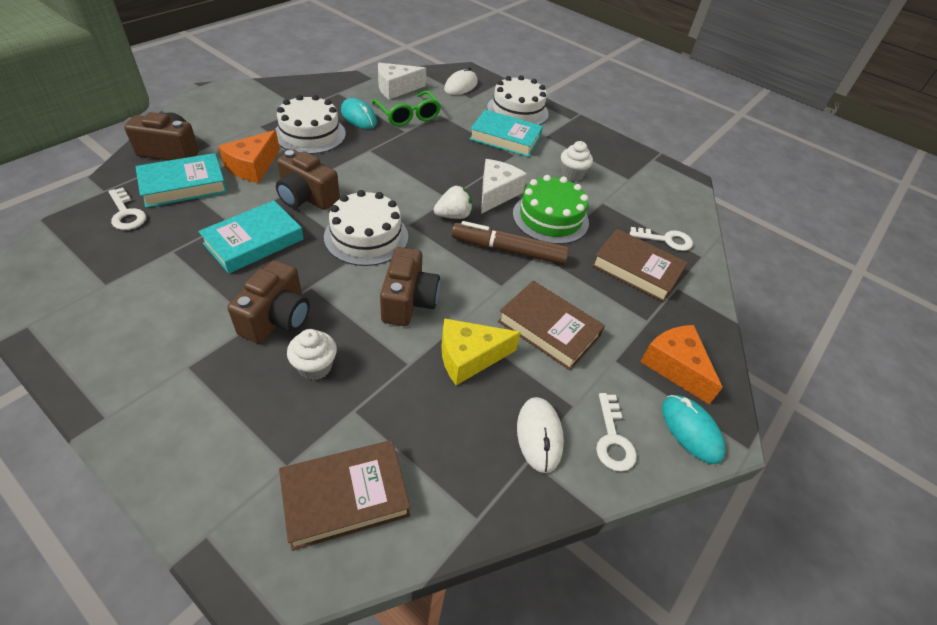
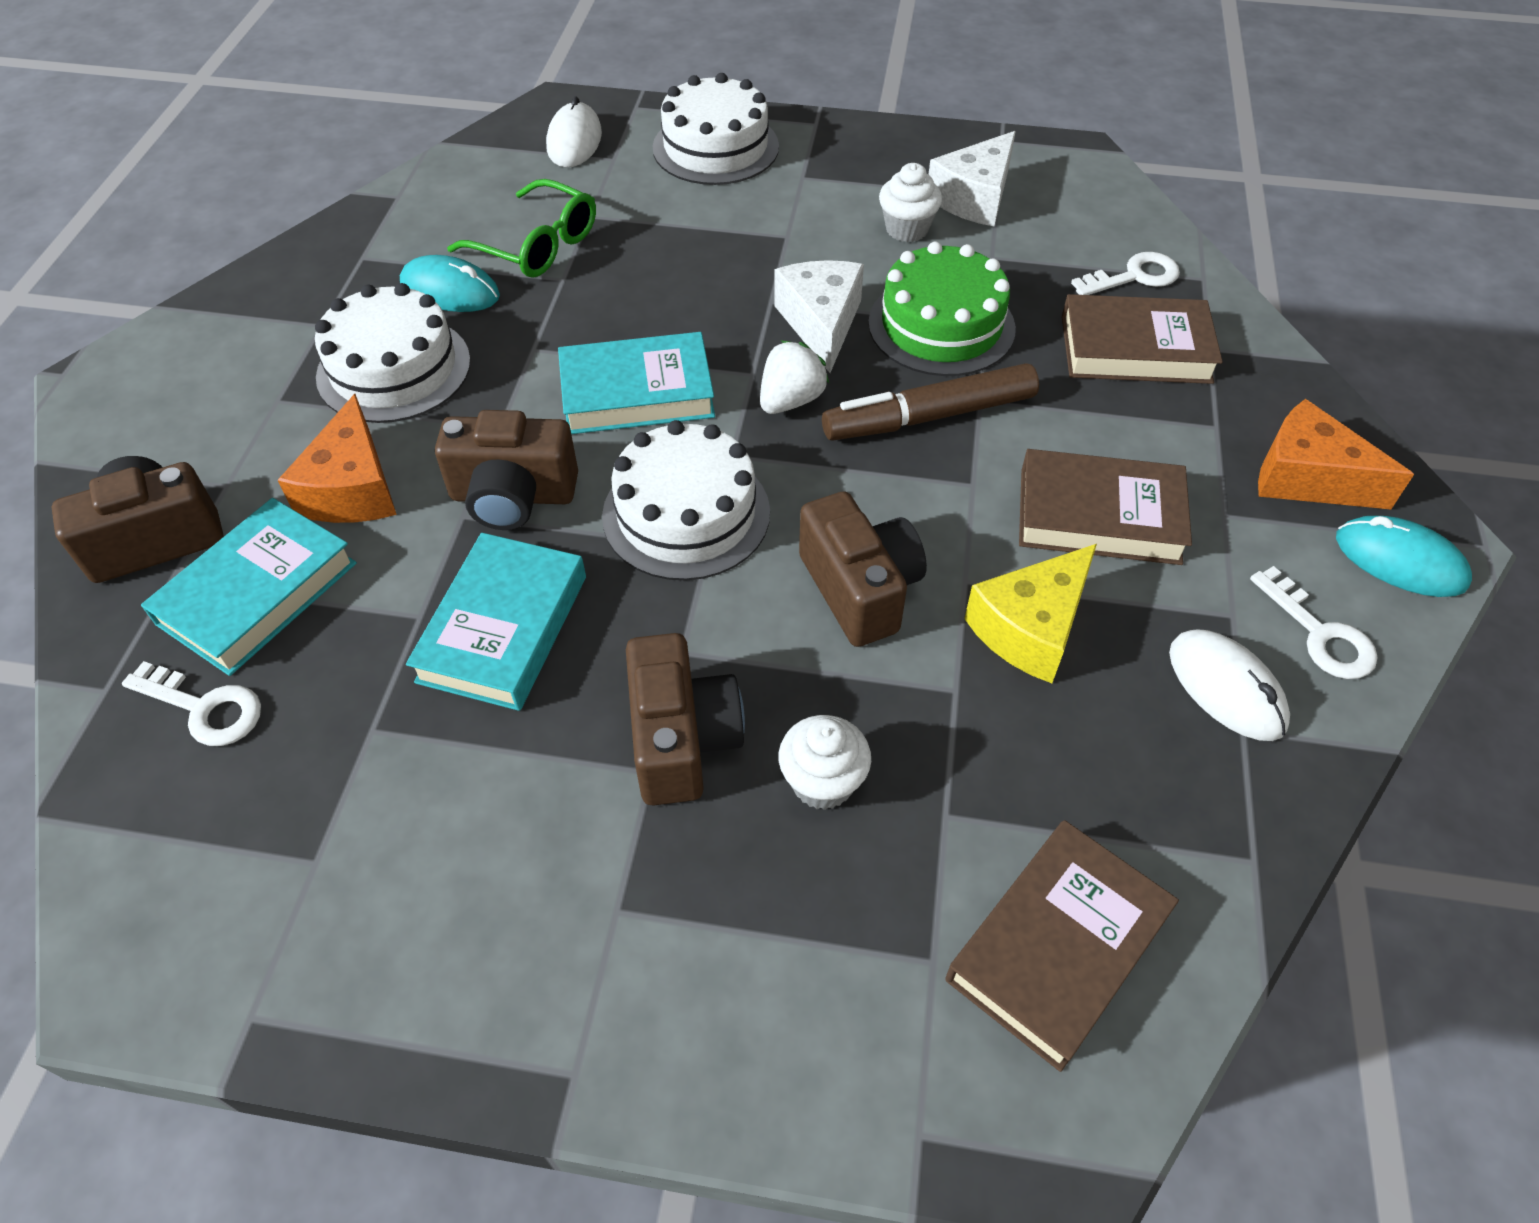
camera: 25 degrees left, 5 degrees up
white cheese [378,63,426,100] -> white cheese moved to [928,131,1016,226]
turquoise book [470,109,543,157] -> turquoise book moved to [558,332,715,434]

